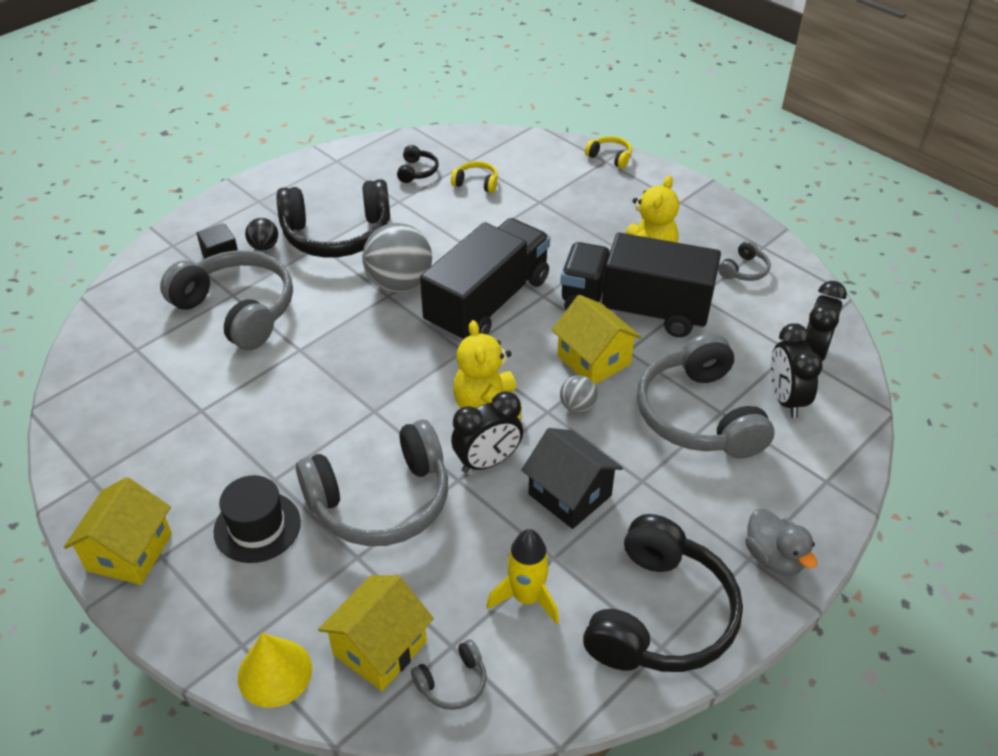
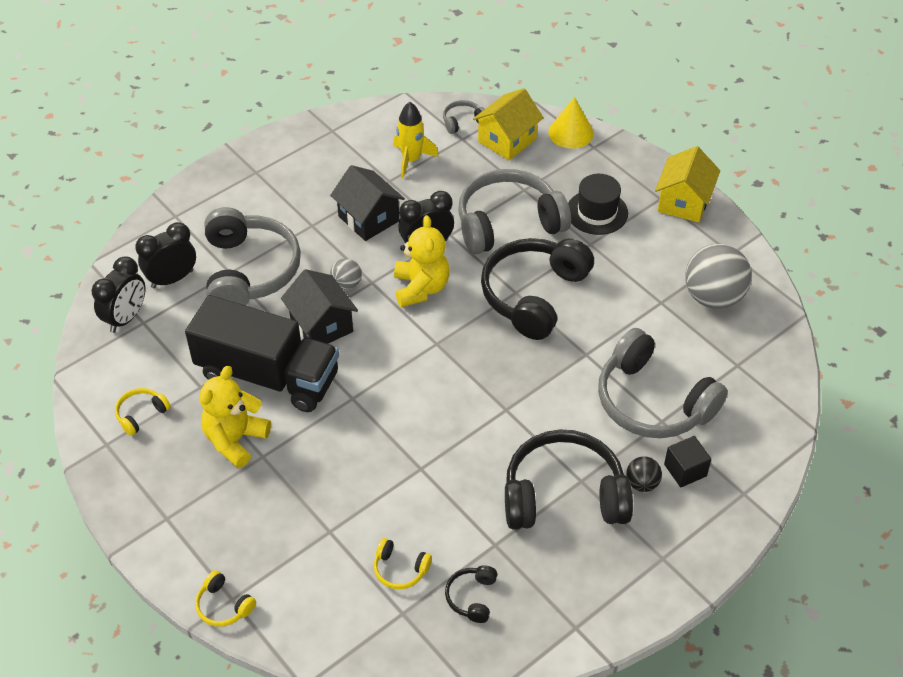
camera: 175 degrees left, 5 degrees up
grey ball [362,223,432,293] -> grey ball moved to [685,244,752,309]
black truck [420,218,550,343] -> none
yellow house [552,295,642,385] -> black house [281,269,358,344]
black headphones [583,514,743,672] -> black headphones moved to [481,238,594,340]
grey headphones [718,240,771,281] -> yellow headphones [115,388,171,436]
grey duck [745,509,817,576] -> none
black clock [770,323,822,418] -> black clock turned 120 degrees counterclockwise [135,222,196,288]

